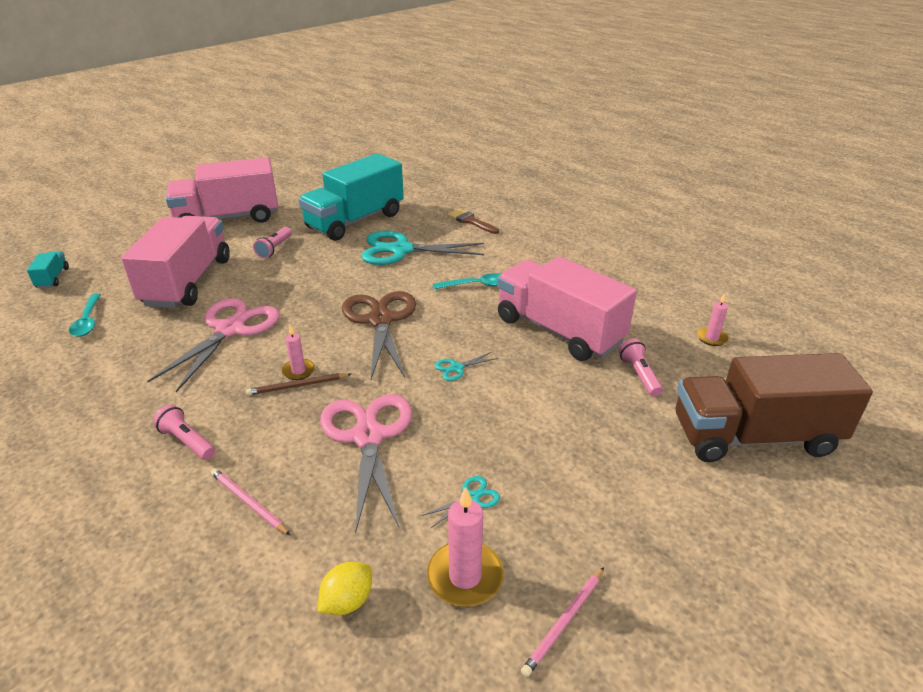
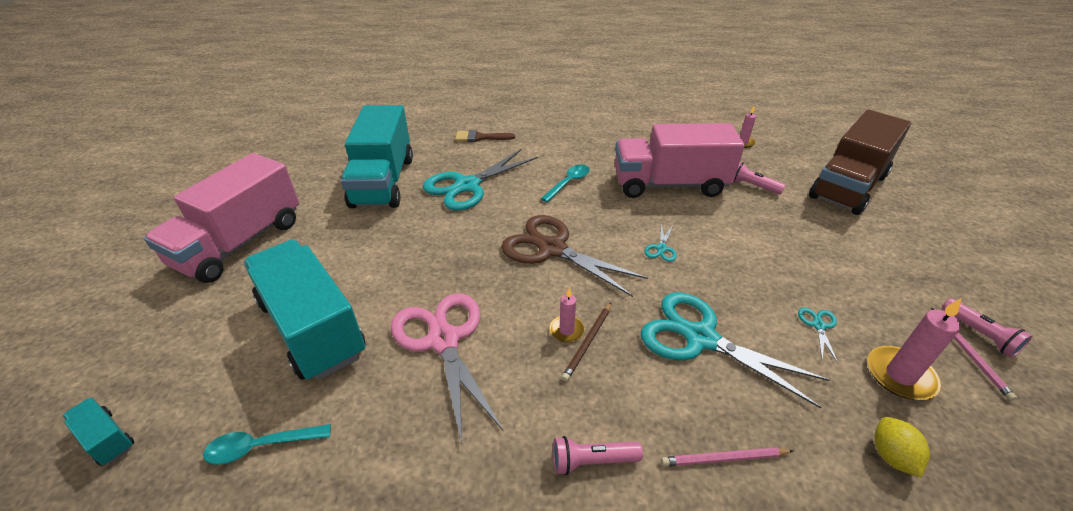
camera: 45 degrees left, 5 degrees up
turquoise spoon [69,293,101,337] -> turquoise spoon turned 135 degrees clockwise [203,424,331,465]
pink truck [121,216,230,308] -> turquoise truck [244,240,366,380]
pink flashlight [253,227,292,258] -> pink flashlight moved to [942,298,1033,358]
pink scissors [320,394,412,533] -> turquoise scissors [641,292,830,409]

